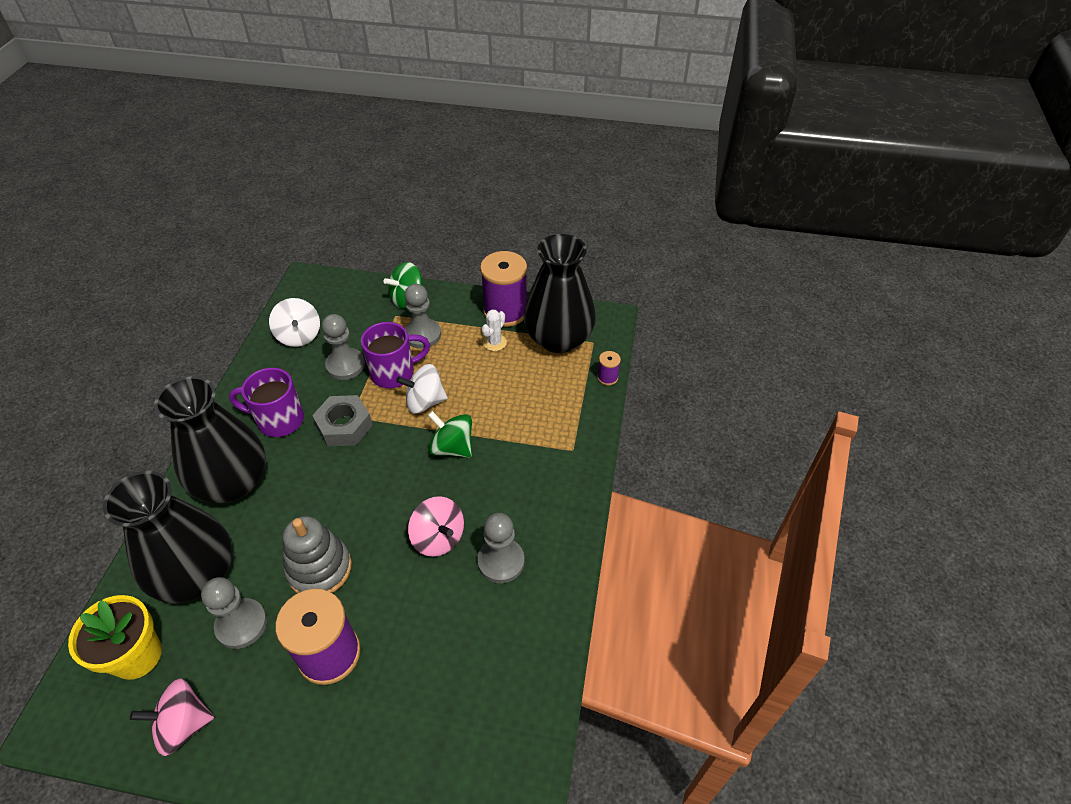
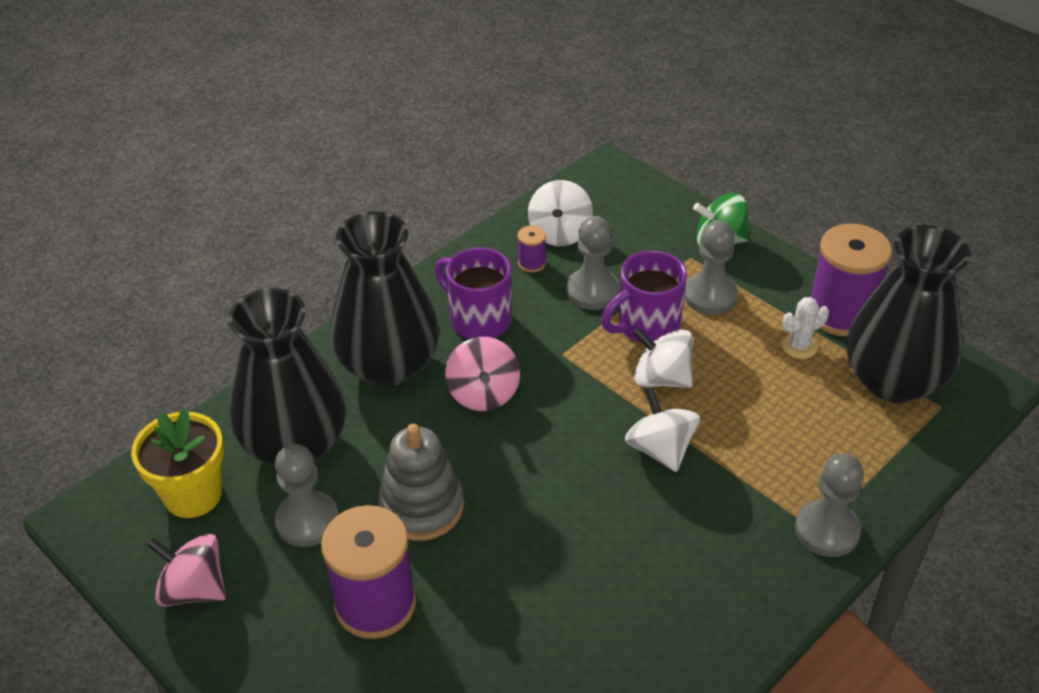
camera: 35 degrees right, 5 degrees down
grey nut [312,395,373,446] -> none
purple mug [361,322,430,388] -> purple mug turned 135 degrees clockwise [601,251,687,343]
pink spinning top [408,496,464,557] -> pink spinning top moved to [445,337,520,411]
green spinning top [428,411,472,458] -> white spinning top [625,387,700,472]
grey pawn [477,513,525,583] -> grey pawn moved to [795,453,864,557]
purple spool [597,351,621,386] -> purple spool moved to [518,226,546,272]

